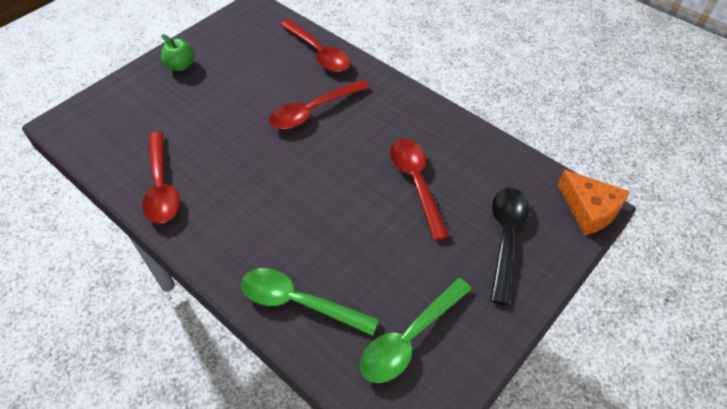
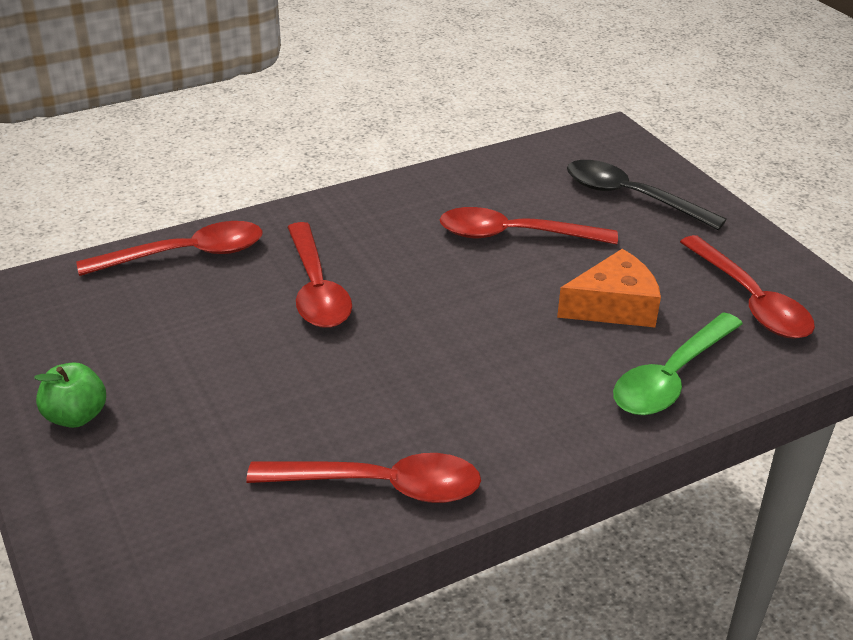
camera: 70 degrees left, 15 degrees down
green spoon [360,278,472,383] -> red spoon [680,235,815,339]
orange cheese [558,170,630,235] -> orange cheese moved to [557,249,661,327]

